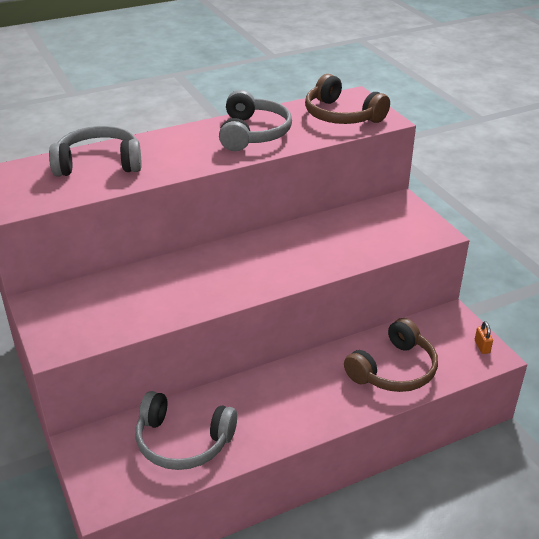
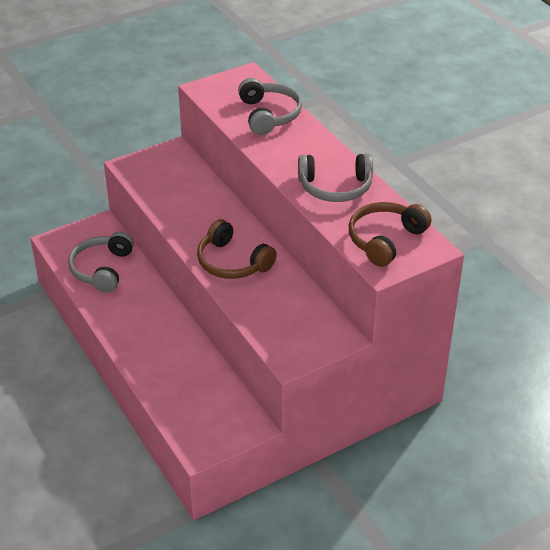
camera: 85 degrees right, 5 degrees up
brown headphones [344,318,438,392] -> brown headphones moved to [197,219,277,279]
orange padlock [475,321,493,354] -> none

